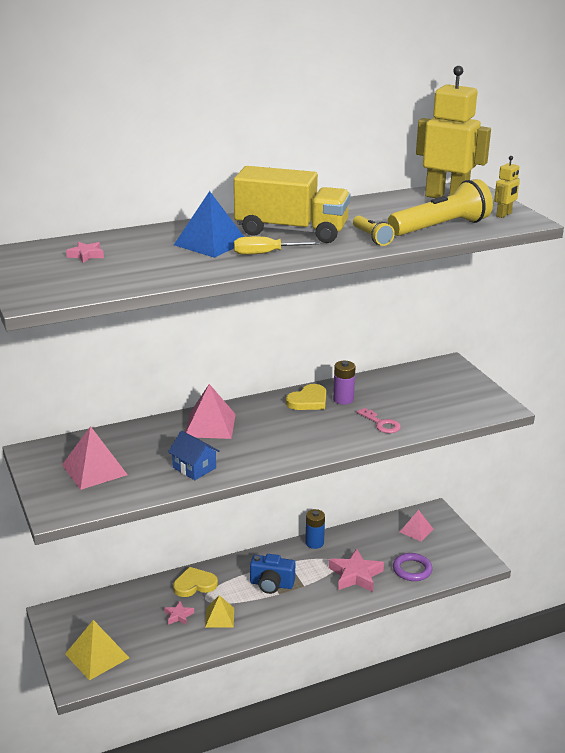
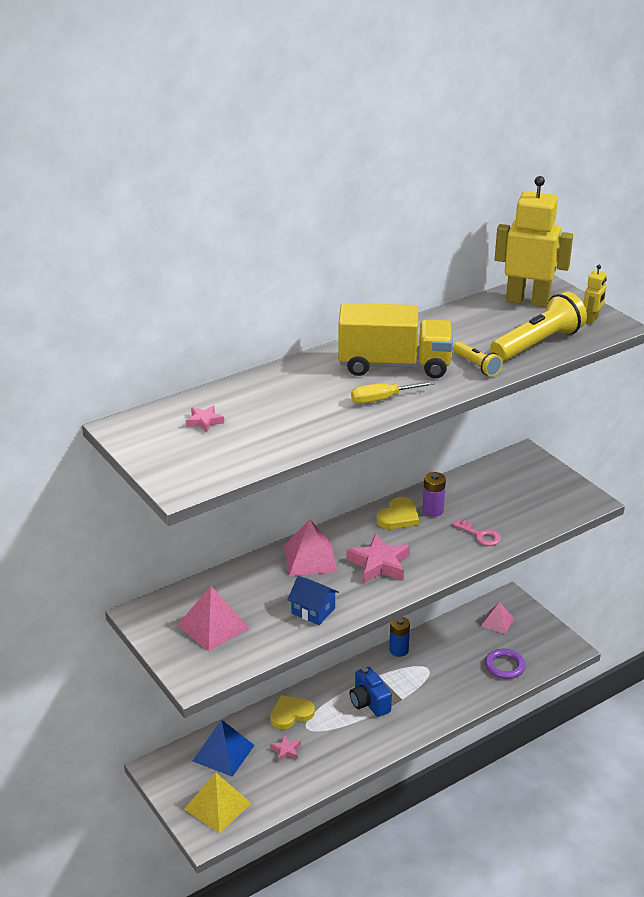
camera: 10 degrees left, 5 degrees up
blue pyramid [174,191,244,258] -> blue pyramid moved to [193,720,255,777]
yellow pyramid [205,595,234,628] -> none
blue camera [250,554,295,594] -> blue camera turned 60 degrees clockwise [350,667,392,717]
pink star [329,548,384,592] -> pink star moved to [347,534,410,583]

